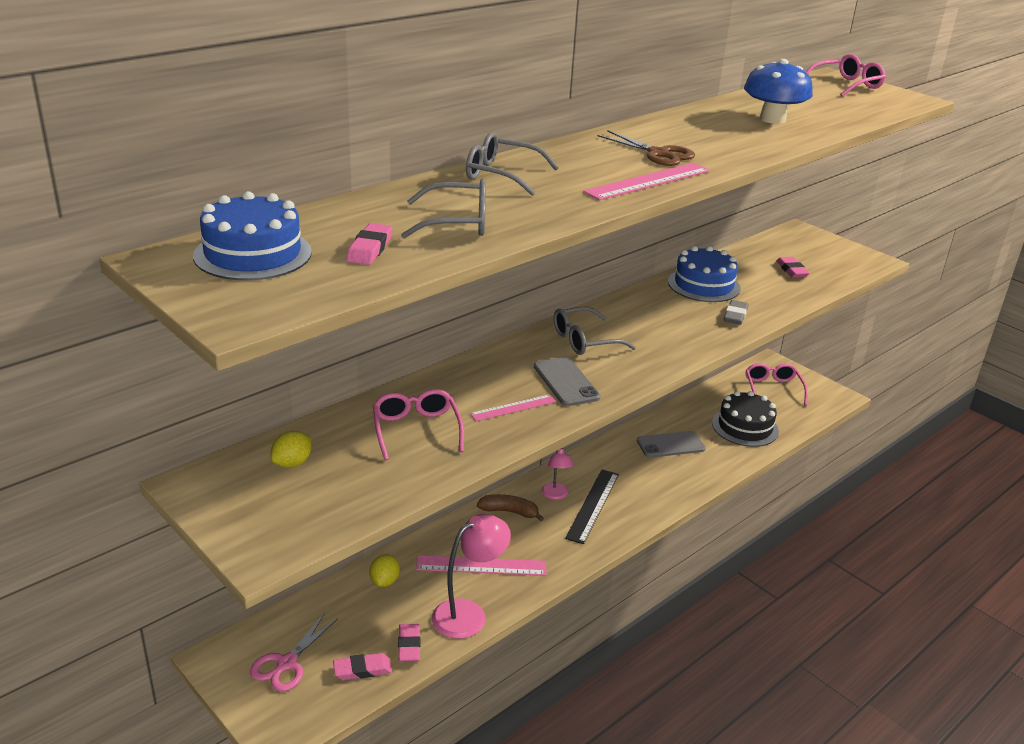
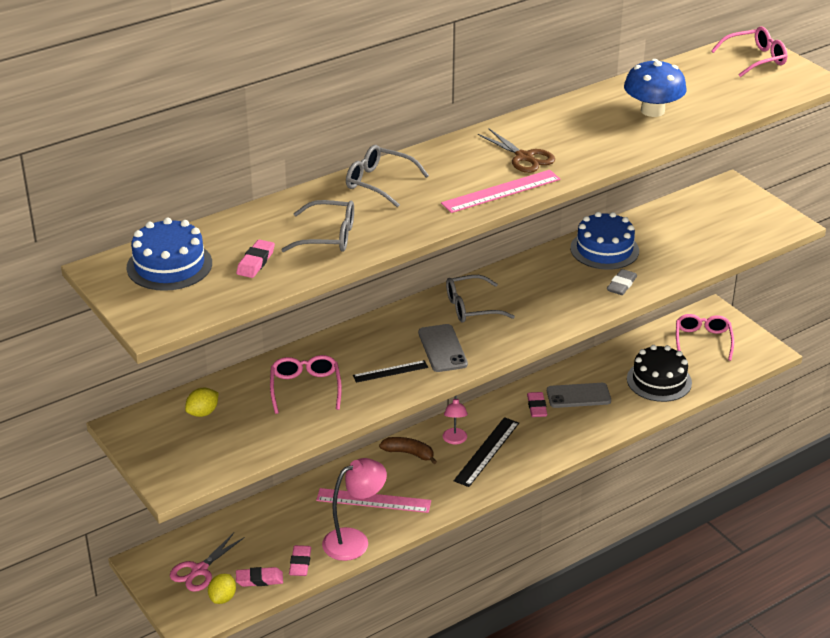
camera: 10 degrees right, 5 degrees up
yellow lemon [369,554,400,587] -> yellow lemon moved to [208,574,236,604]
pink ruler [470,394,556,421] -> black ruler [353,360,428,383]
pink eraser [776,257,810,278] -> pink eraser moved to [527,392,547,417]

